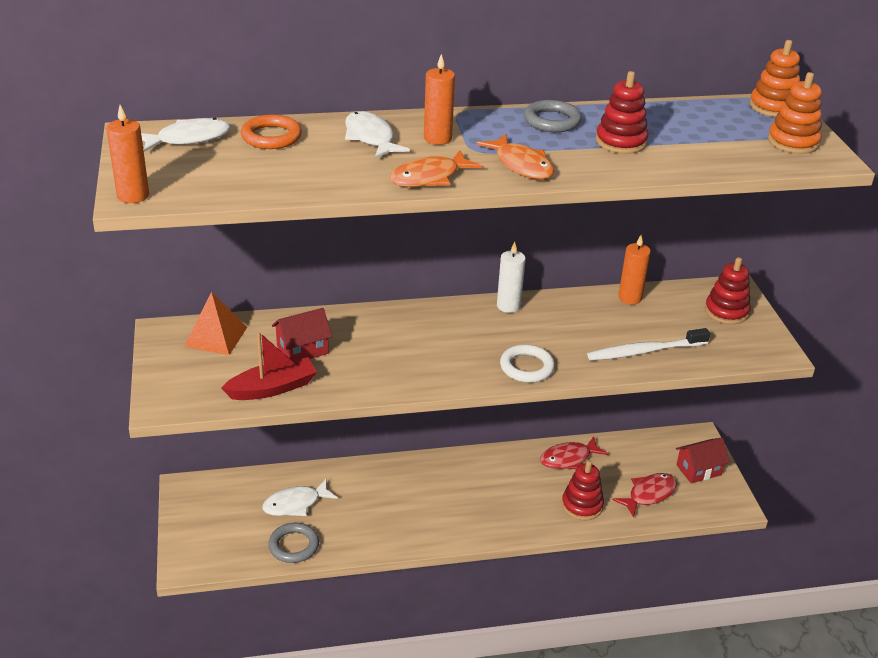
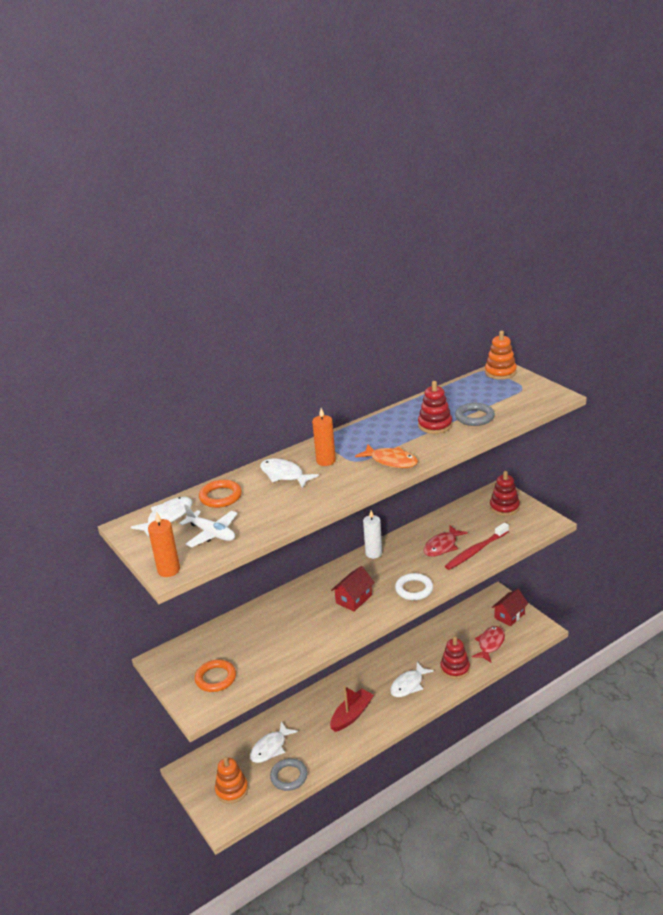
camera: 20 degrees left, 5 degrees down
orange pyramid [184,292,247,355] -> none
red boat [221,331,317,400] -> red boat moved to [330,686,374,732]
red house [272,308,332,360] -> red house moved to [331,566,375,612]
orange fish [389,150,482,187] -> none
grey ring [524,100,582,132] -> grey ring moved to [455,403,495,426]
red fish [540,436,608,469] -> red fish moved to [423,525,468,557]
white toothbrush [587,328,710,361] -> red toothbrush [445,523,509,570]
orange candle [618,235,651,305] -> none
orange stacking toy [768,72,822,154] -> orange stacking toy moved to [215,757,248,804]
none -> white plane [179,504,238,548]
none -> orange ring [195,660,236,692]
none -> white fish [390,662,434,697]

